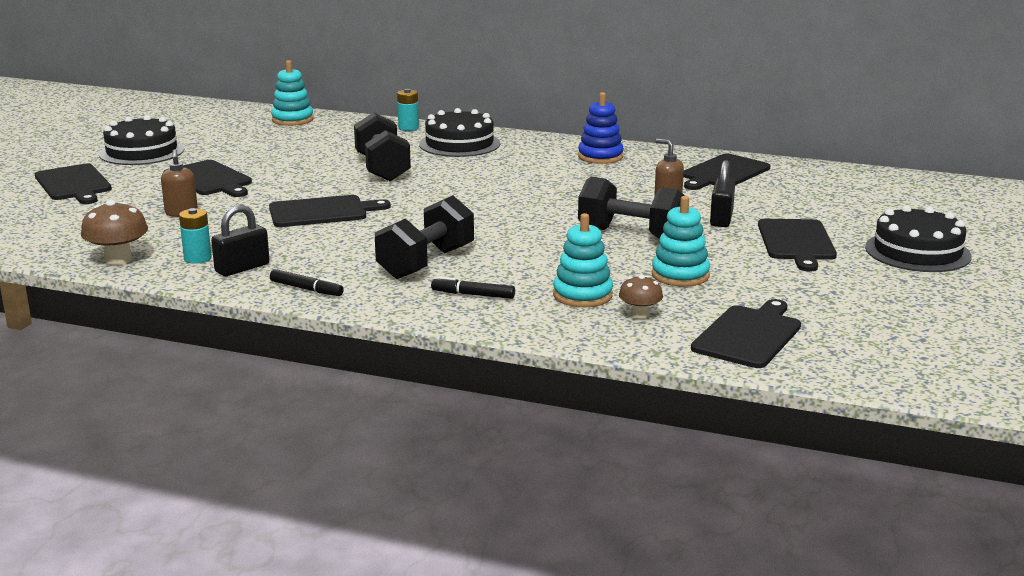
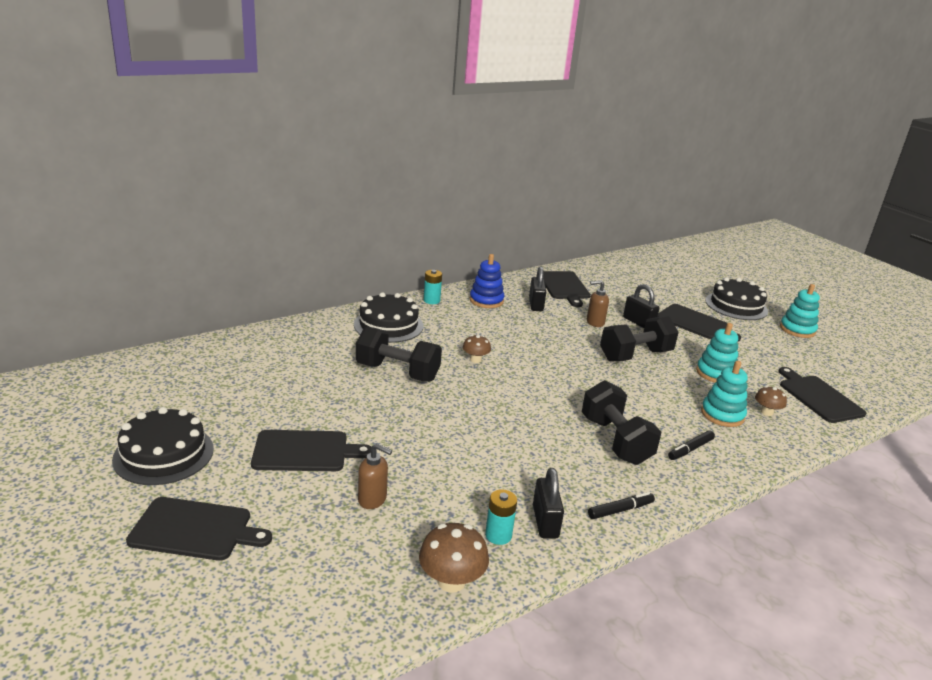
camera: 55 degrees left, 5 degrees up
black cutting board [269,195,391,227] -> none
turquoise stacking toy [271,60,314,126] -> turquoise stacking toy moved to [780,284,820,338]
turquoise battery [397,89,419,131] -> turquoise battery moved to [424,270,442,304]
none -> brown mushroom [463,335,491,363]
none -> black padlock [529,266,546,311]

